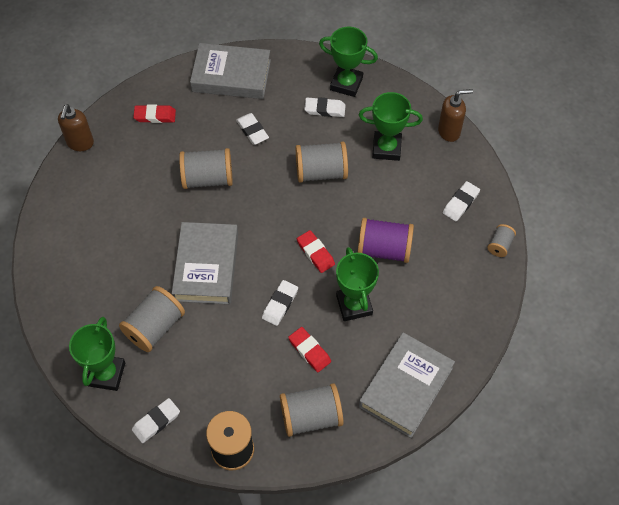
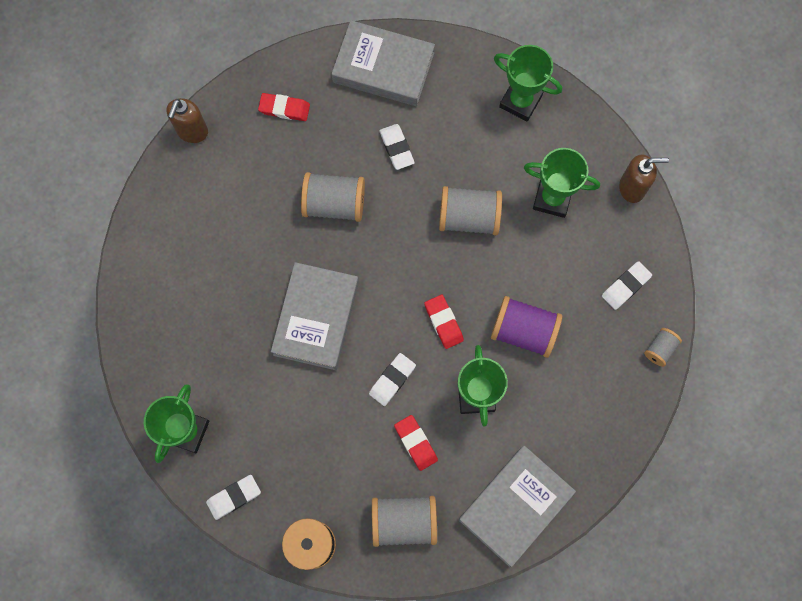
camera: 10 degrees right, 15 degrees up
grey spool [119,286,185,352] -> none
white eraser [304,97,346,117] -> none

